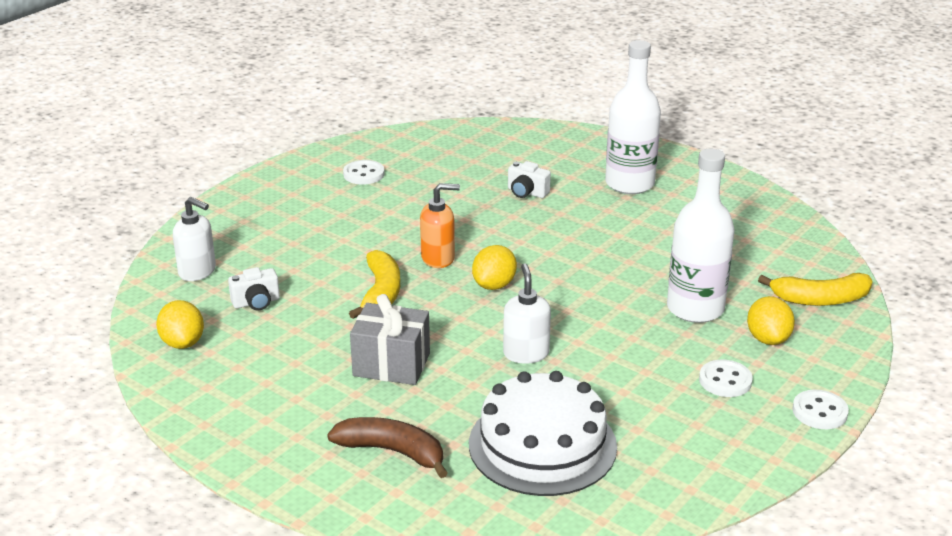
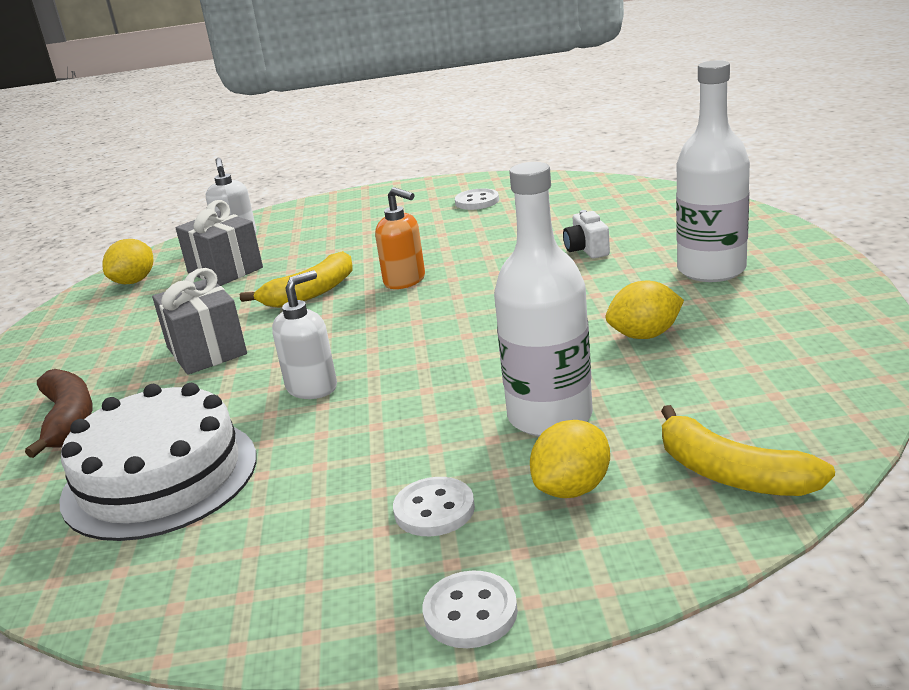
camera: 50 degrees right, 5 degrees down
white camera [228,267,280,310] -> grey gift [176,200,263,286]
yellow lemon [472,245,517,290] -> yellow lemon moved to [606,281,684,339]

